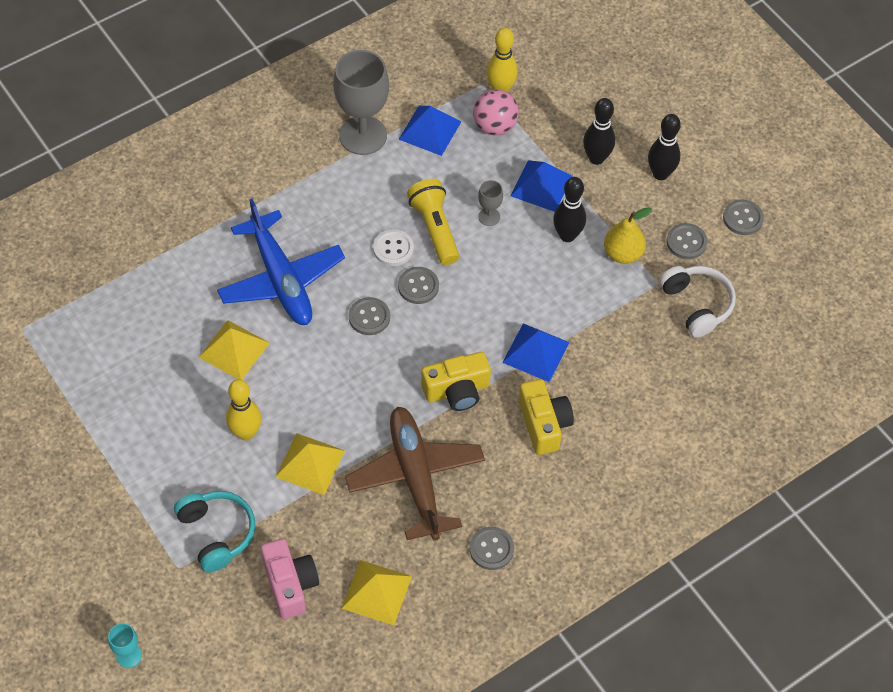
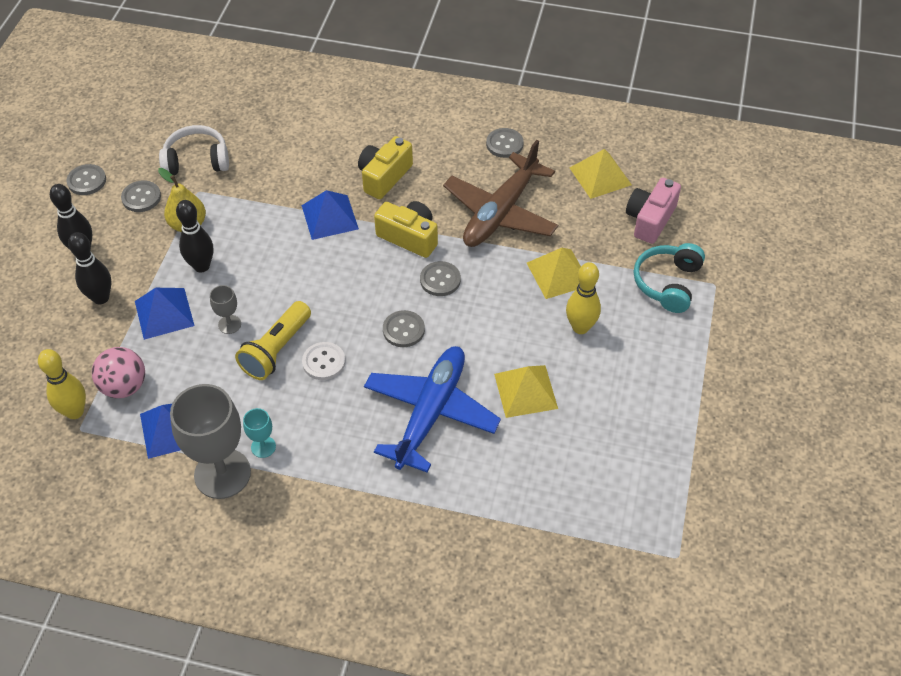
camera: 130 degrees left, 5 degrees down
turquoise goblet [108,623,142,668] -> turquoise goblet moved to [243,408,276,458]
grey button [398,267,439,304] -> grey button moved to [420,261,461,296]
white headphones [659,266,736,338] -> white headphones turned 60 degrees clockwise [159,125,229,175]

